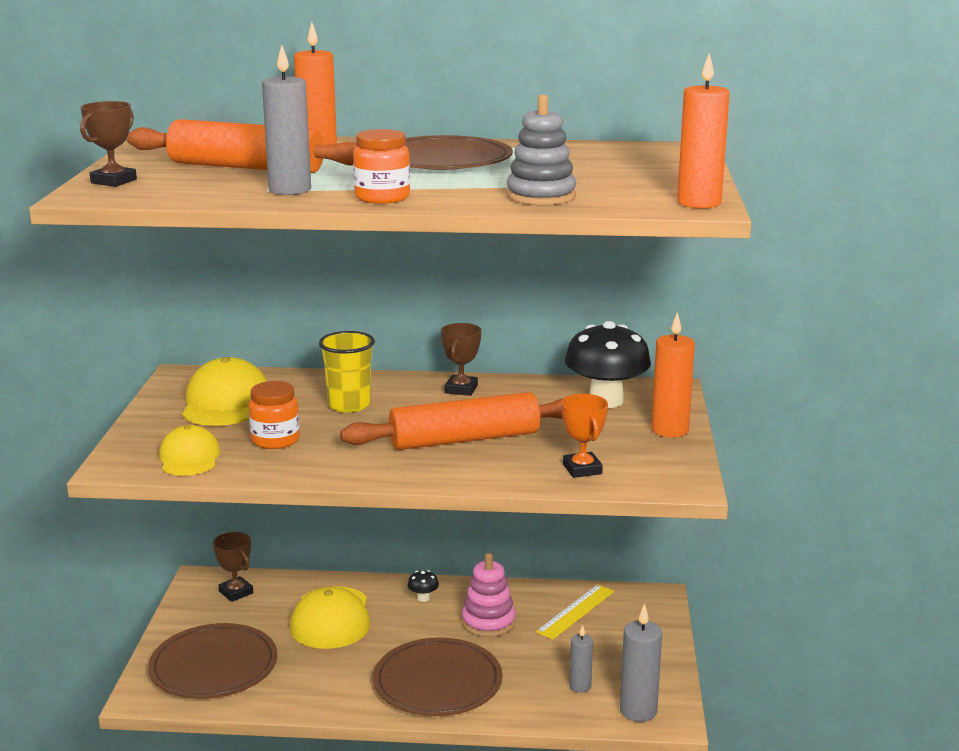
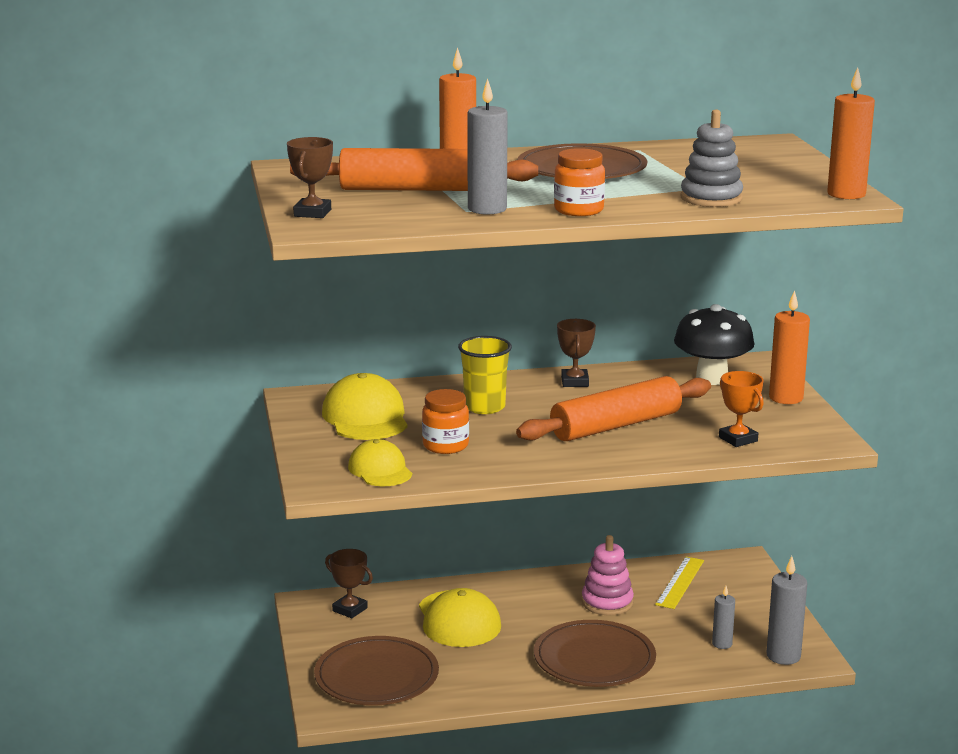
camera: 15 degrees left, 0 degrees up
black mushroom [407,570,439,602] -> none

